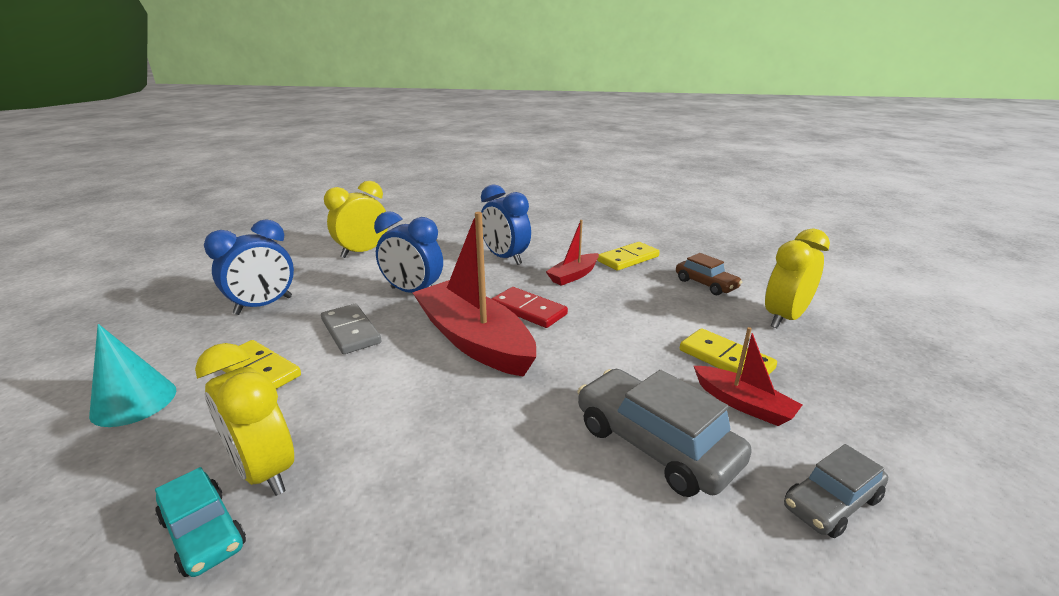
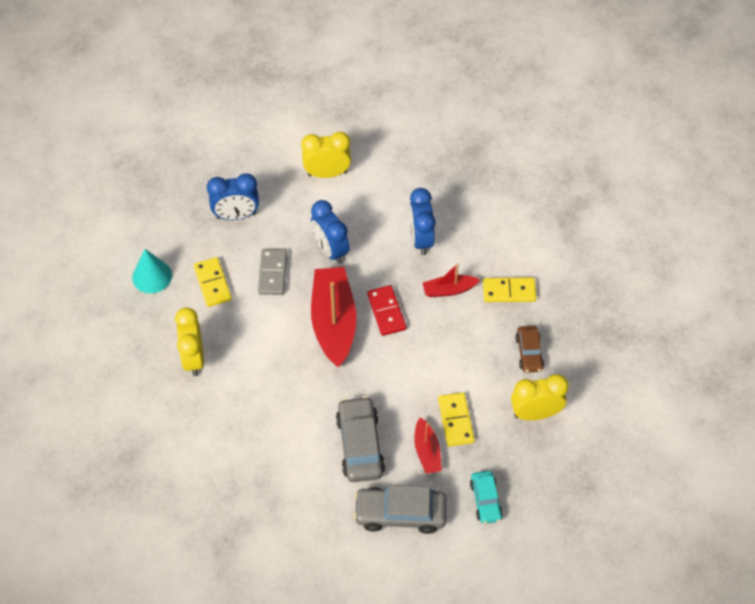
camera: 35 degrees right, 30 degrees up
turquoise car [155,467,246,577] -> turquoise car moved to [470,471,503,524]
grey car [784,444,888,538] -> grey car [353,485,447,534], size x1.66

